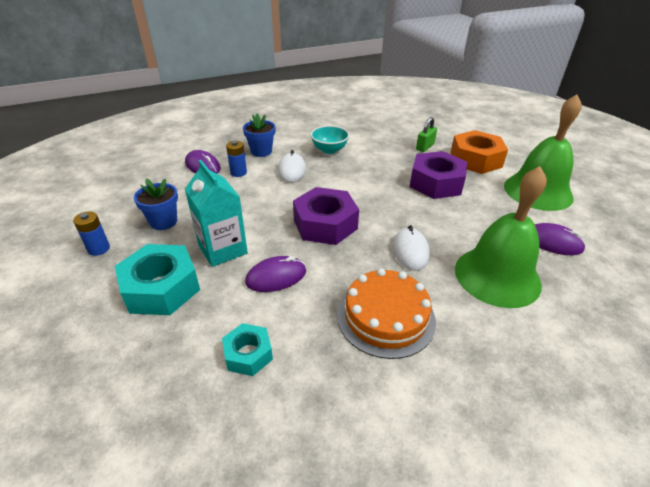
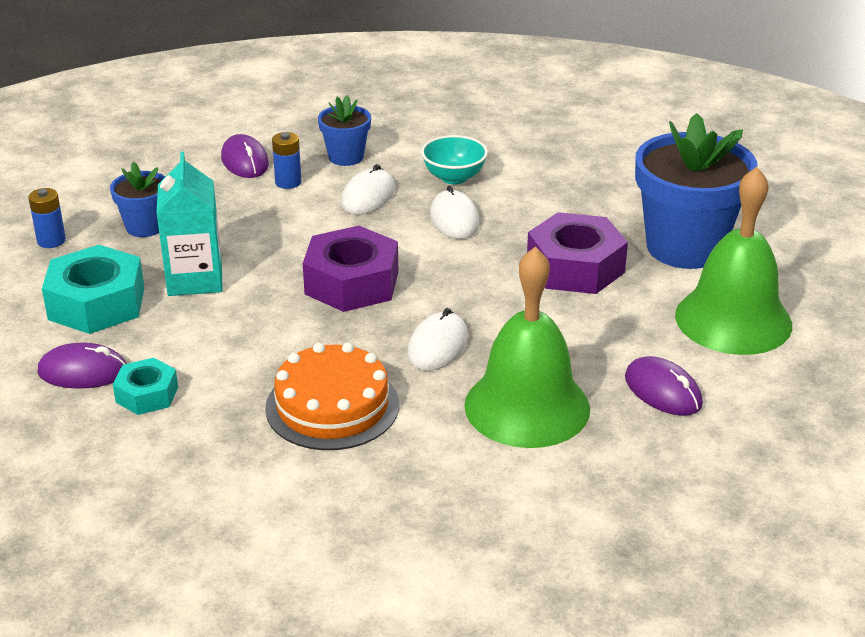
camera: 25 degrees right, 5 degrees down
purple mouse [245,256,306,292] -> purple mouse moved to [37,343,127,389]
green padlock [416,117,437,152] -> none
orange nut [450,130,508,174] -> blue flower pot [635,113,758,269]
none -> white mouse [430,185,479,239]

